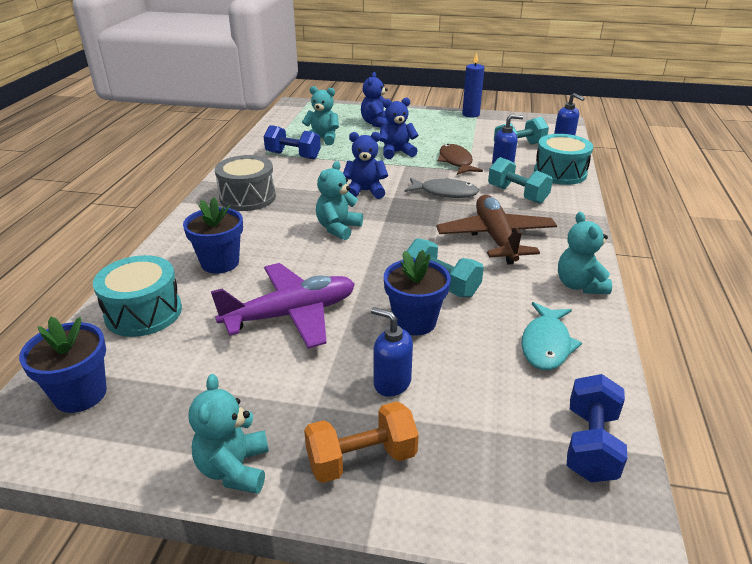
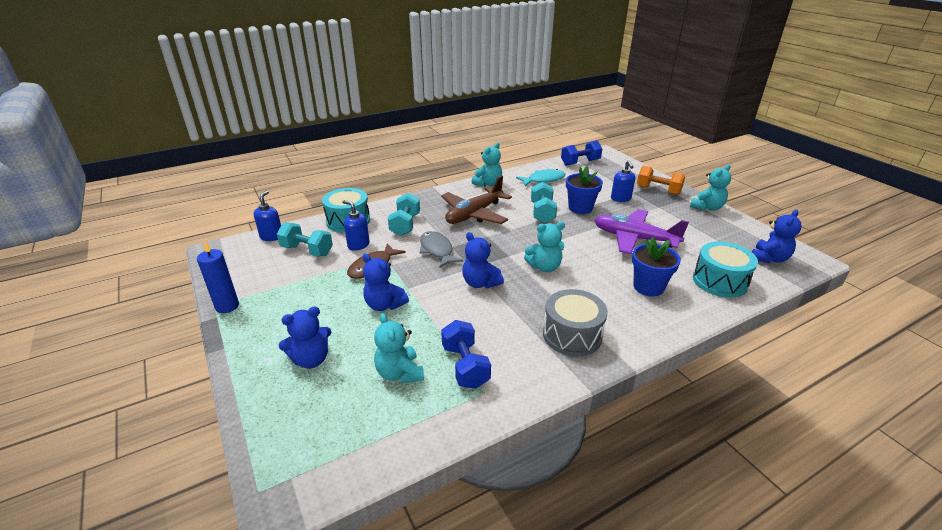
camera: 130 degrees left, 0 degrees up
blue flower pot [19,317,107,413] -> blue teddy bear [752,210,802,263]

